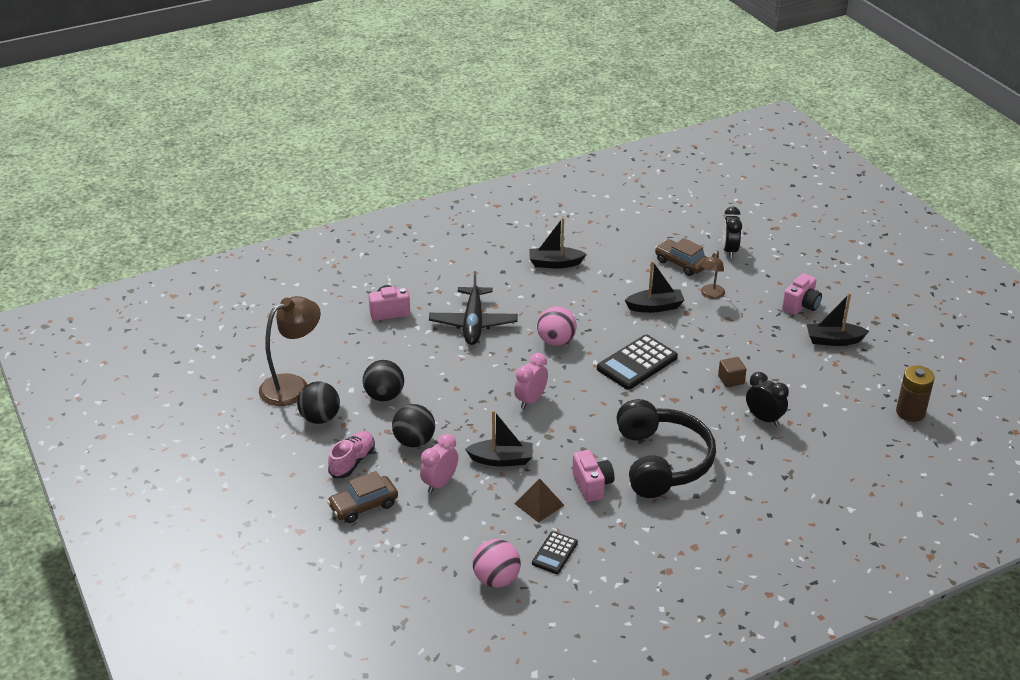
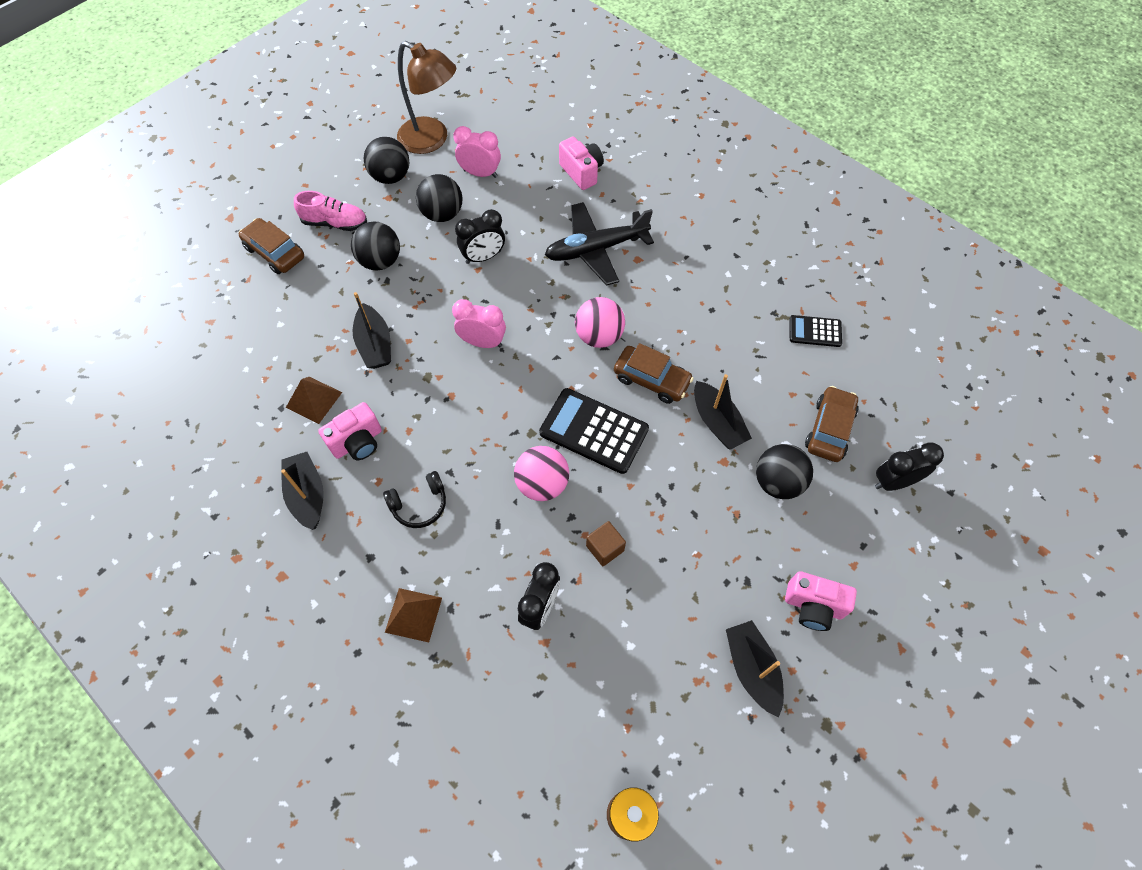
camera: 70 degrees right, 25 degrees up
pink clock [420,434,458,493] -> pink clock moved to [453,126,501,178]
pink ball [473,539,521,588] -> pink ball moved to [514,446,569,501]
black boat [529,217,586,268] -> black boat moved to [281,452,324,530]
black calculator [532,531,578,574] -> black calculator moved to [789,315,842,347]
black headphones [616,399,716,498] -> black headphones [383,471,446,528], size x0.44
brown lamp [701,251,725,299] -> black ball [756,444,813,499]
none -> brown pyramid [385,588,442,643]
none -> black clock [455,209,505,264]
none -> brown car [614,343,694,404]

